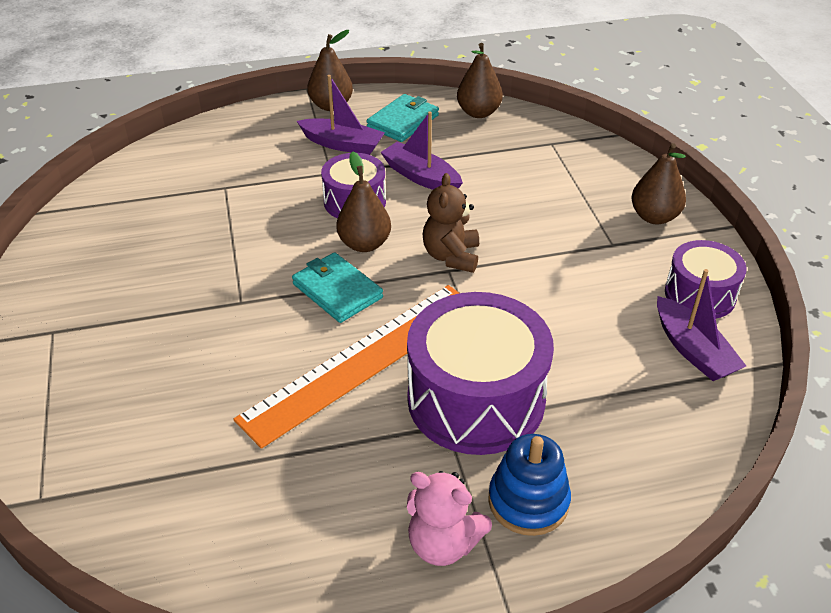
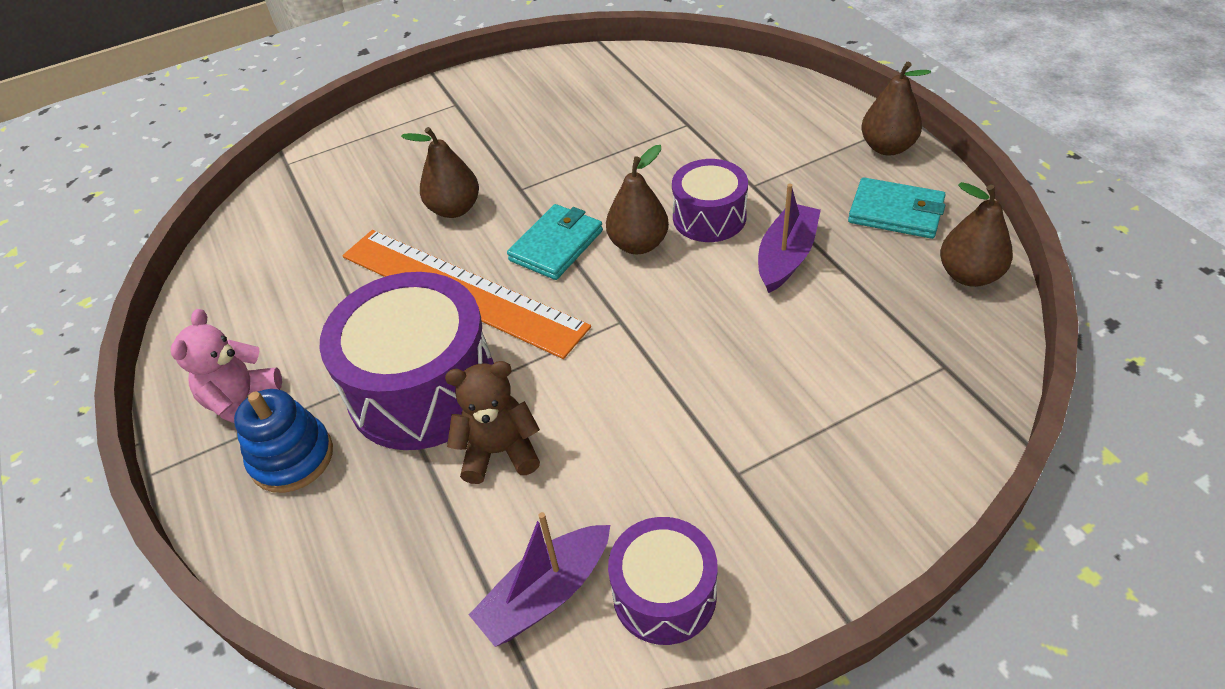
camera: 80 degrees right, 5 degrees up
purple boat [297,75,385,155] -> none
brown teddy bear [423,173,479,273] -> brown teddy bear moved to [445,361,540,484]
brown pear [631,143,686,224] -> brown pear moved to [401,127,479,218]

